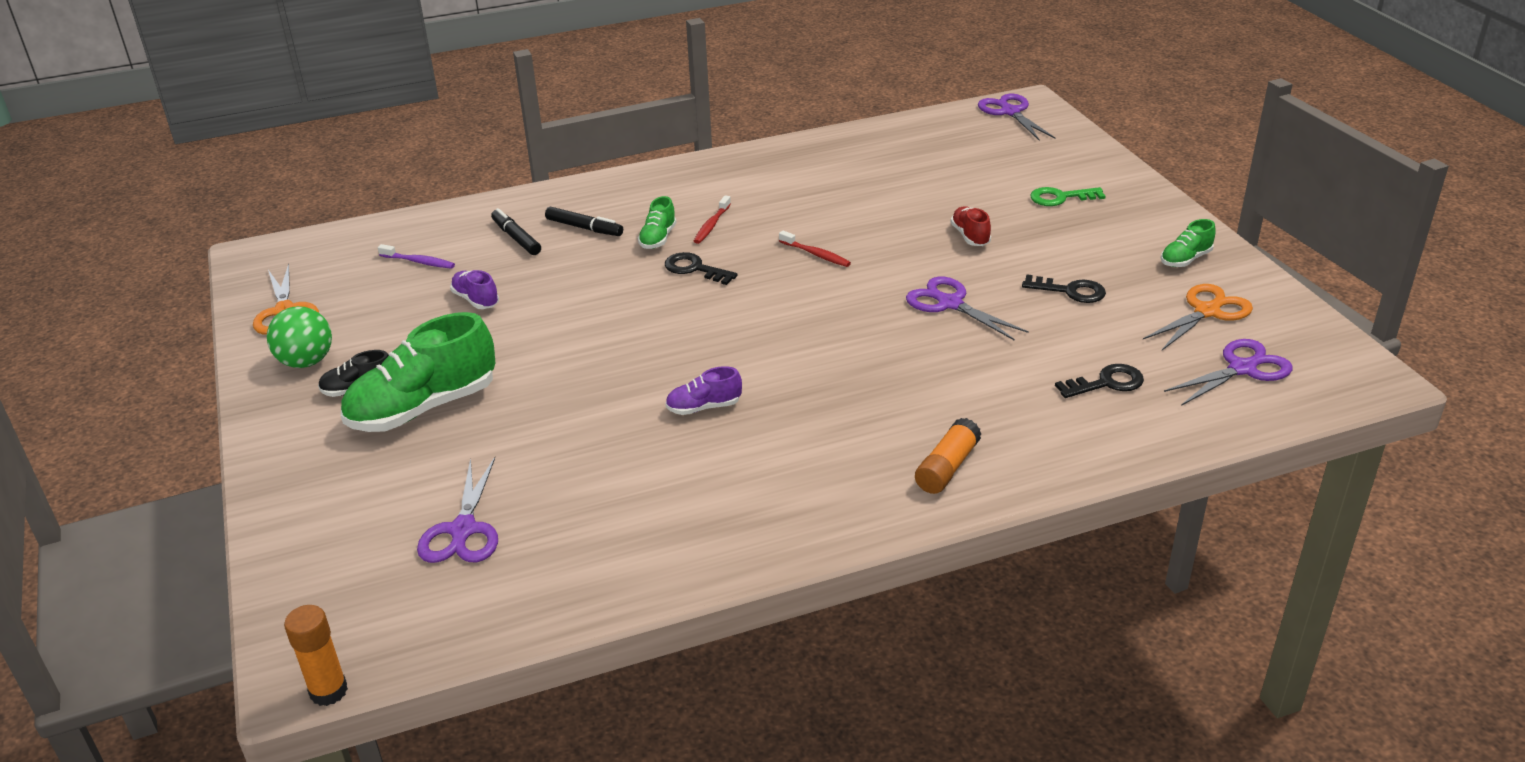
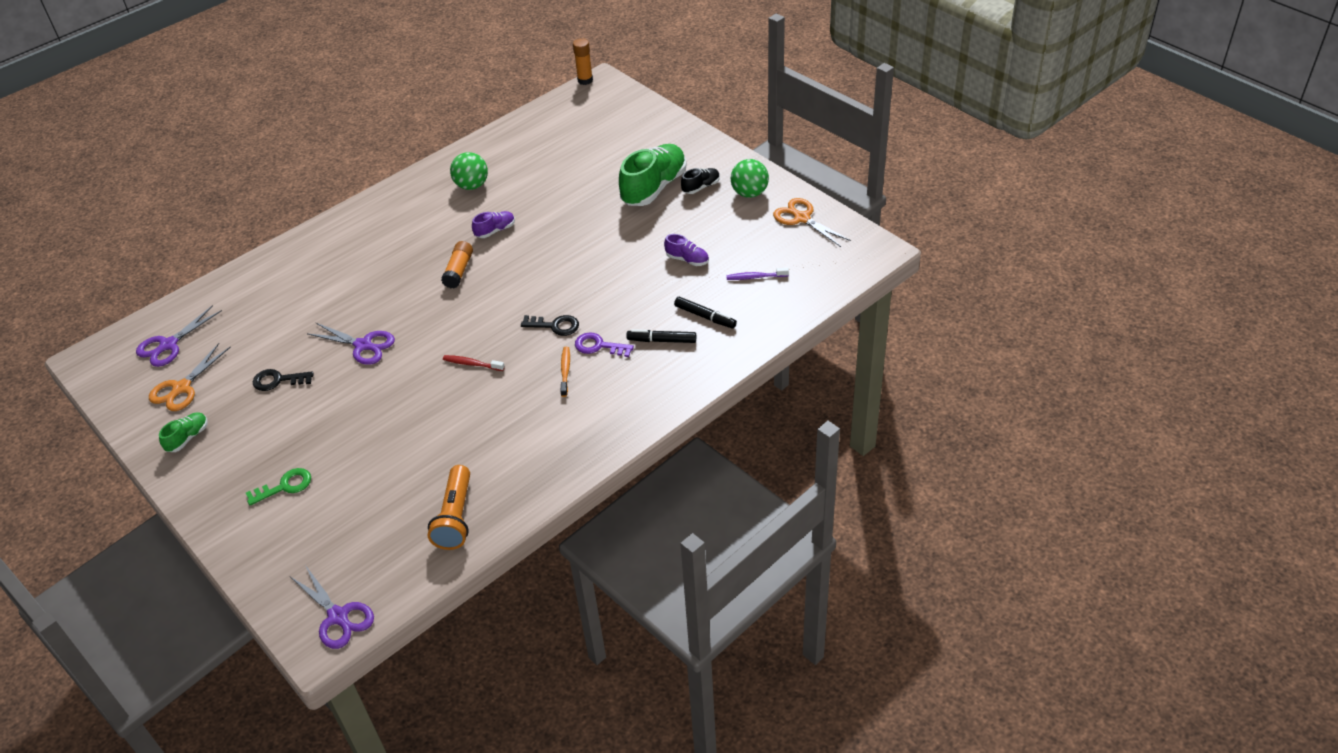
camera: 160 degrees right, 10 degrees up
purple scissors [417,457,498,563] -> none
green shoe [638,196,676,249] -> purple key [575,333,634,357]
red toothbrush [694,195,731,244] -> orange toothbrush [561,347,570,397]
orange glue stick [915,418,981,494] -> orange glue stick moved to [441,241,473,288]
red shoe [951,206,991,246] -> none
black key [1055,364,1144,398] -> none
none -> orange flashlight [428,465,470,550]
none -> green ball [450,152,488,190]

